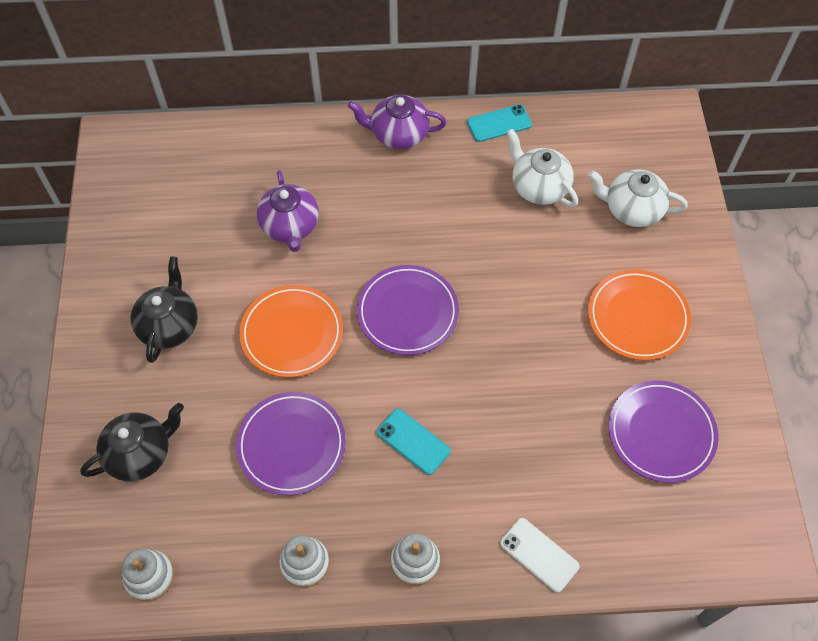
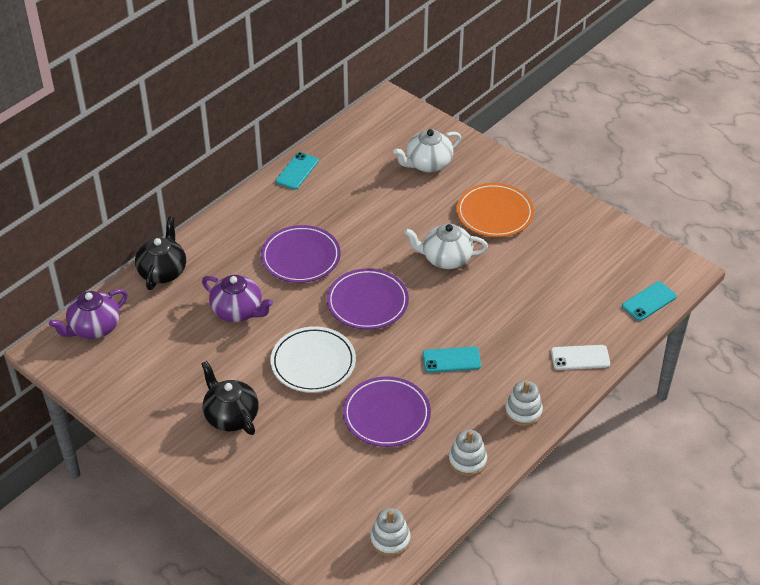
camera: 45 degrees left, 15 degrees down
black teapot [80,403,184,481] -> black teapot moved to [135,216,186,290]
orange plate [239,285,343,378] -> white plate [271,326,356,393]
purple teapot [348,95,447,149] -> purple teapot moved to [49,289,128,339]
white teapot [507,129,578,207] -> white teapot moved to [404,223,488,269]
purple plate [609,380,718,483] -> purple plate moved to [261,225,341,283]
none -> turquoise phone [622,282,677,321]

